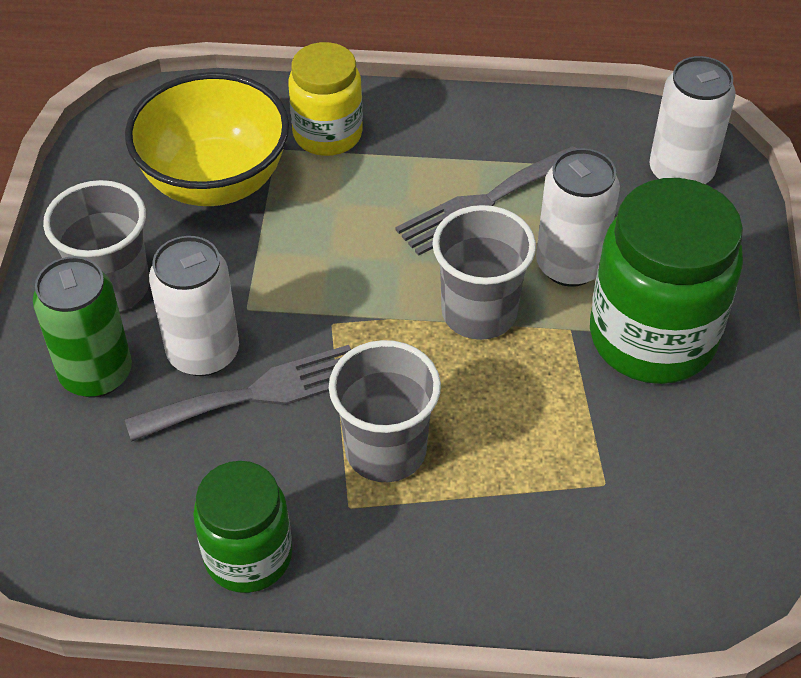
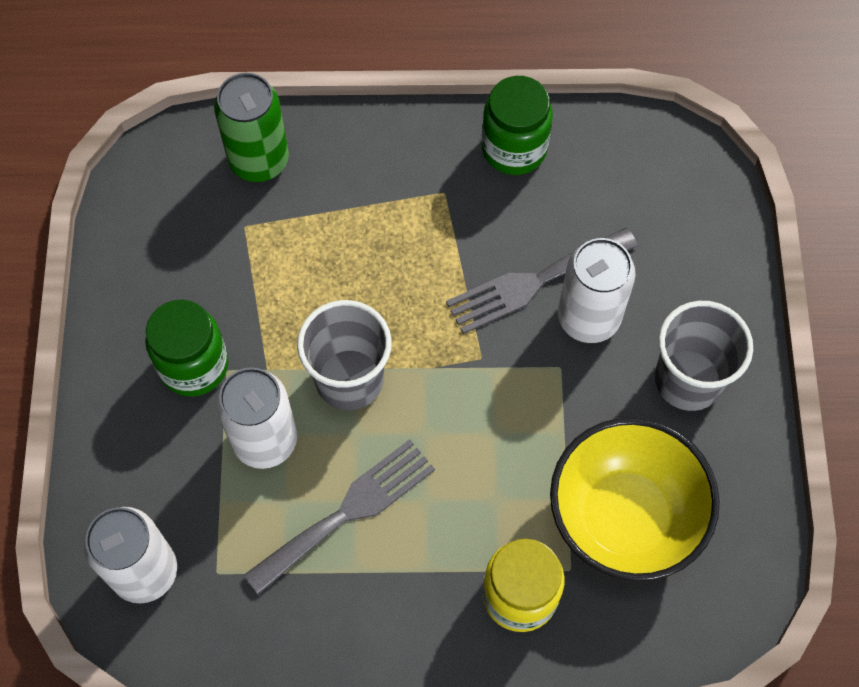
camera: 175 degrees right, 15 degrees up
green can [33,257,132,398] -> green can moved to [214,73,289,182]
grey cup [329,340,441,482] -> none
green jar [590,178,743,384] -> green jar [145,300,228,397], size x0.61

